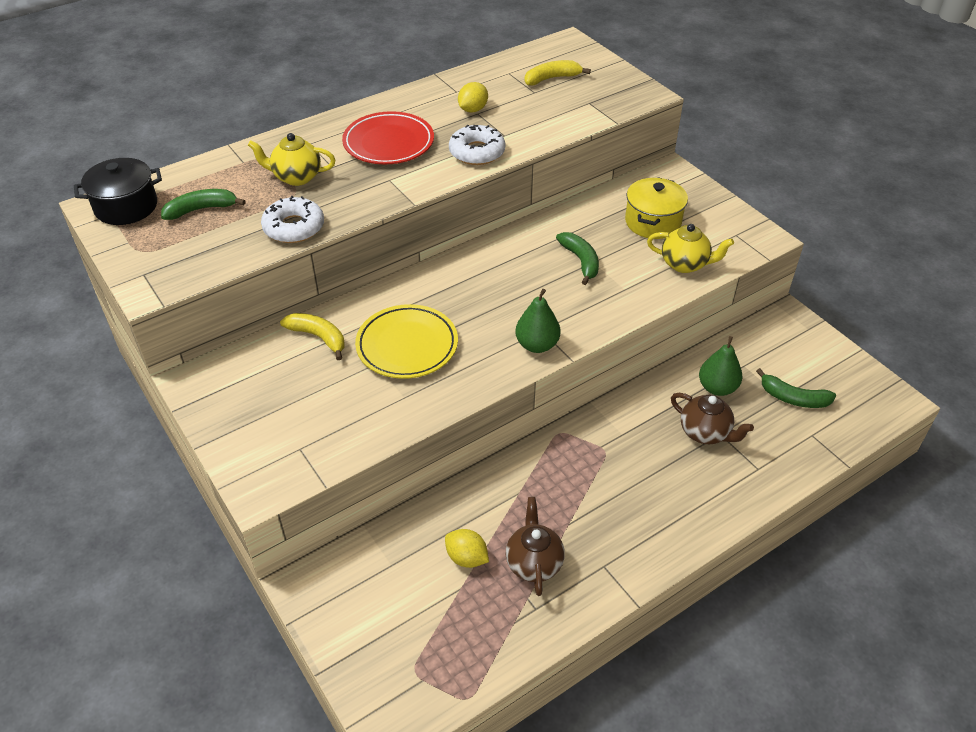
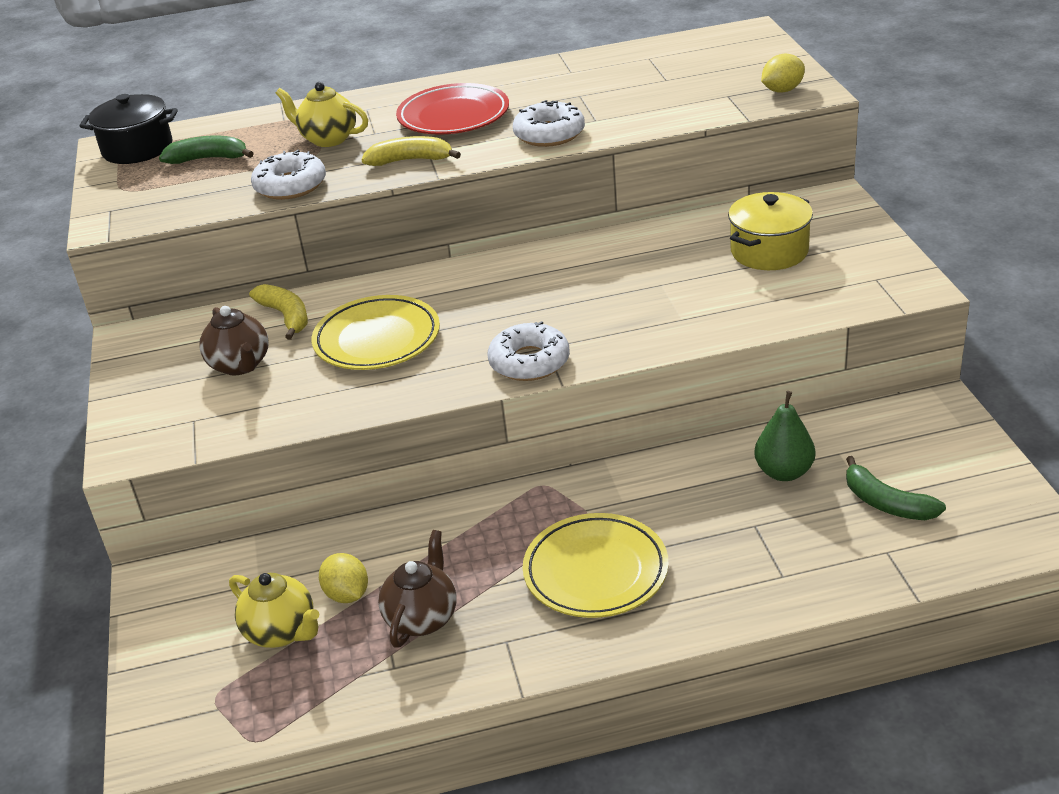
camera: 25 degrees right, 10 degrees down
yellow lemon [458,82,488,113] -> yellow lemon moved to [761,54,805,93]
green pear [515,289,561,353] -> white donut [488,321,570,381]
yellow banana [524,60,591,85] -> yellow banana moved to [362,136,461,166]
green banana [556,232,599,285] -> none
yellow teapot [647,224,734,273] -> yellow teapot moved to [229,573,319,648]
brown teapot [671,393,754,444] -> brown teapot moved to [199,306,269,375]
none -> yellow plate [523,513,669,618]

